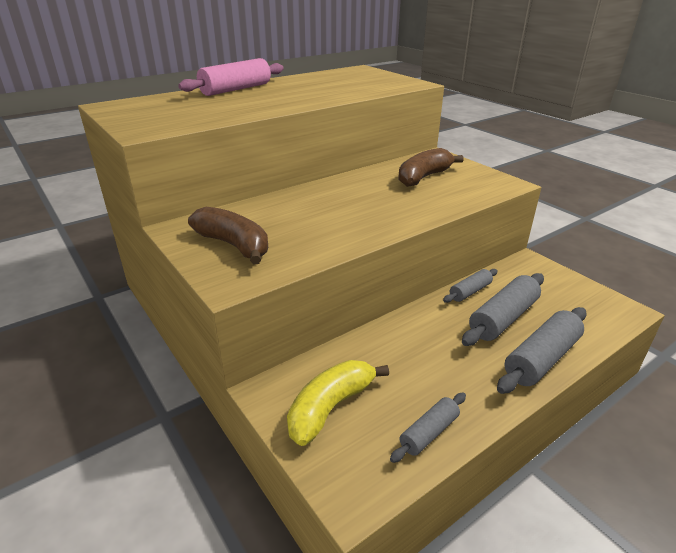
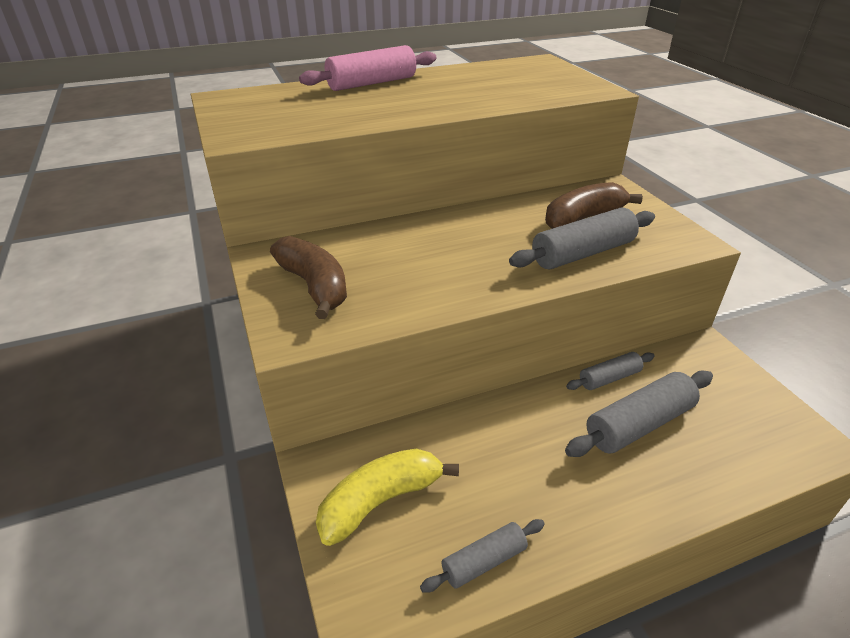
camera: 15 degrees right, 5 degrees up
grey rolling pin [497,307,587,394] -> grey rolling pin moved to [509,208,655,270]

